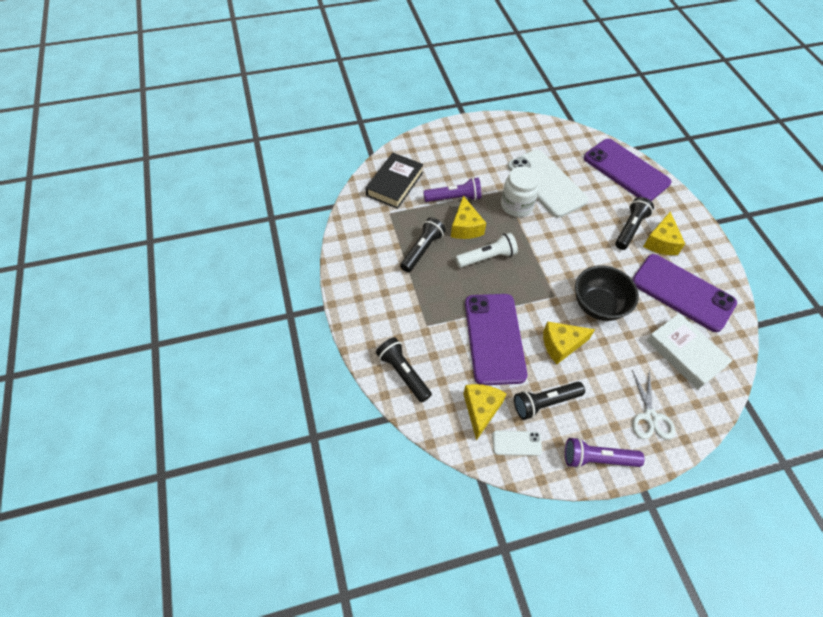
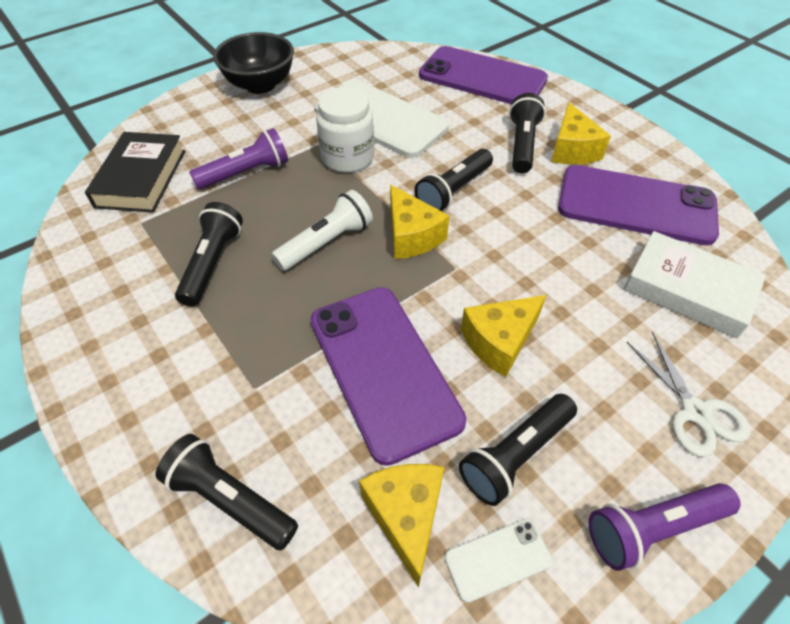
camera: 20 degrees left, 5 degrees down
yellow cheese [451,196,486,239] -> yellow cheese moved to [390,184,450,259]
black bowl [575,265,639,321] -> black bowl moved to [213,32,294,94]
none -> black flashlight [414,149,493,211]

